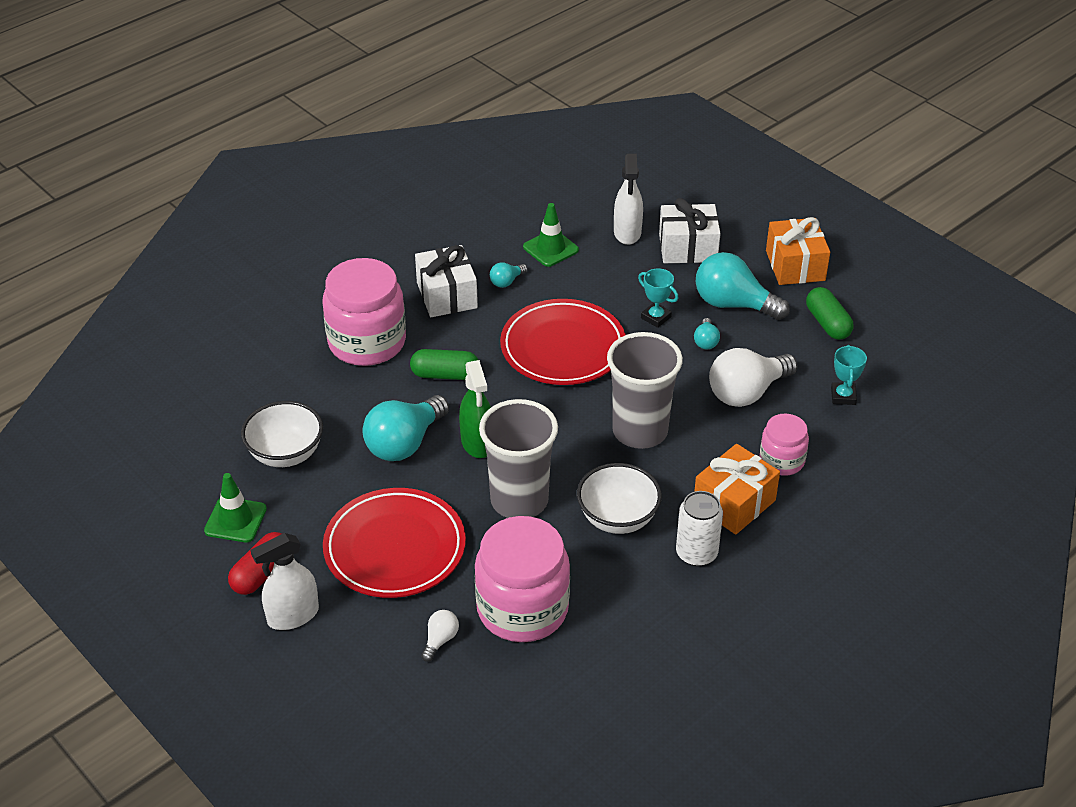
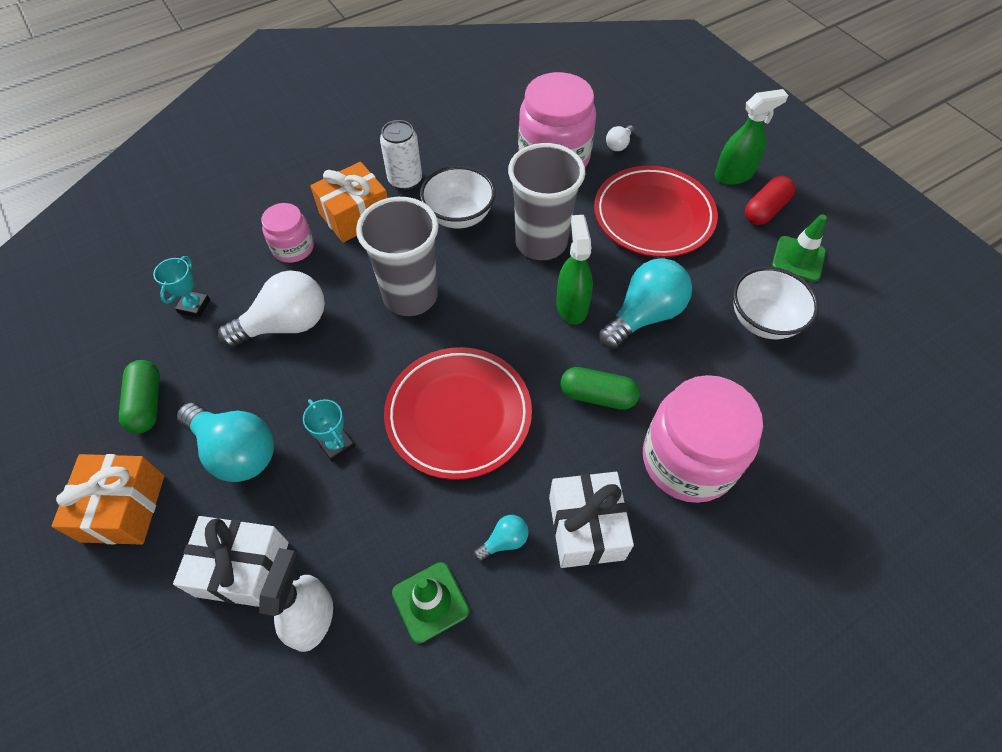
camera: 170 degrees left, 15 degrees up
white spray bottle [251,533,319,630] -> green spray bottle [715,89,788,185]
turquoise light bulb [694,318,720,349] -> none

